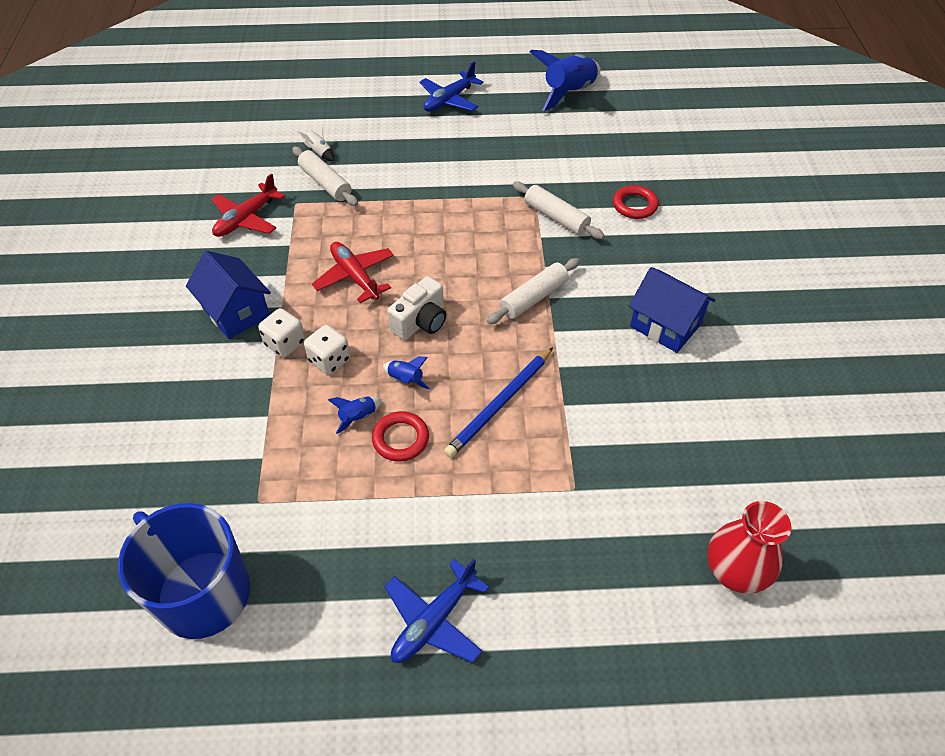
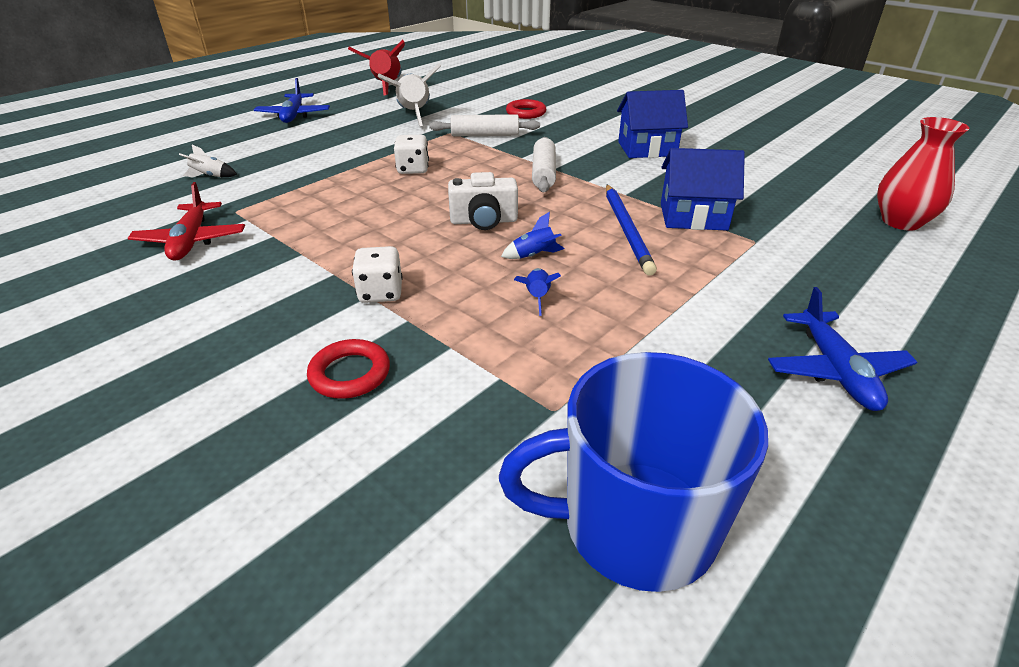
camera: 45 degrees left, 15 degrees down
blue house [186,251,271,339] -> blue house moved to [661,148,745,231]
white rolling pin [292,147,358,206] -> none
white dice [304,325,350,375] -> white dice moved to [394,135,429,174]
red plane [312,242,394,303] -> none
red ring [372,411,429,462] -> red ring moved to [307,339,390,399]
white camera [387,276,446,340] -> white camera turned 90 degrees clockwise [448,172,518,230]
blue rocket [530,50,601,111] -> red rocket [348,39,405,95]
none -> white rocket [378,63,441,126]

